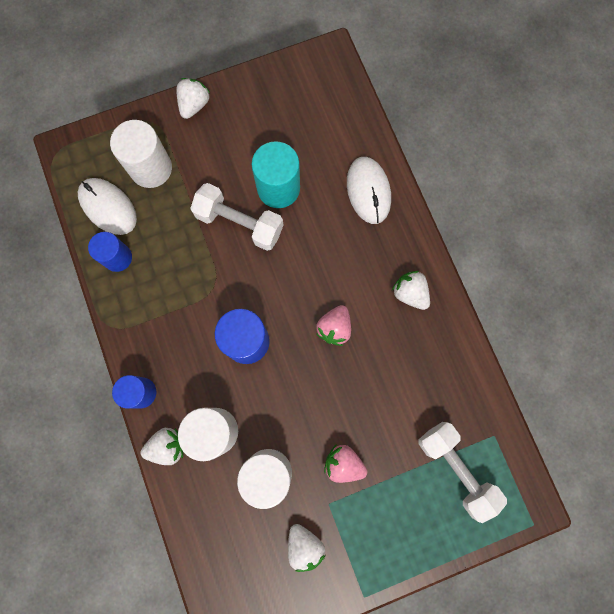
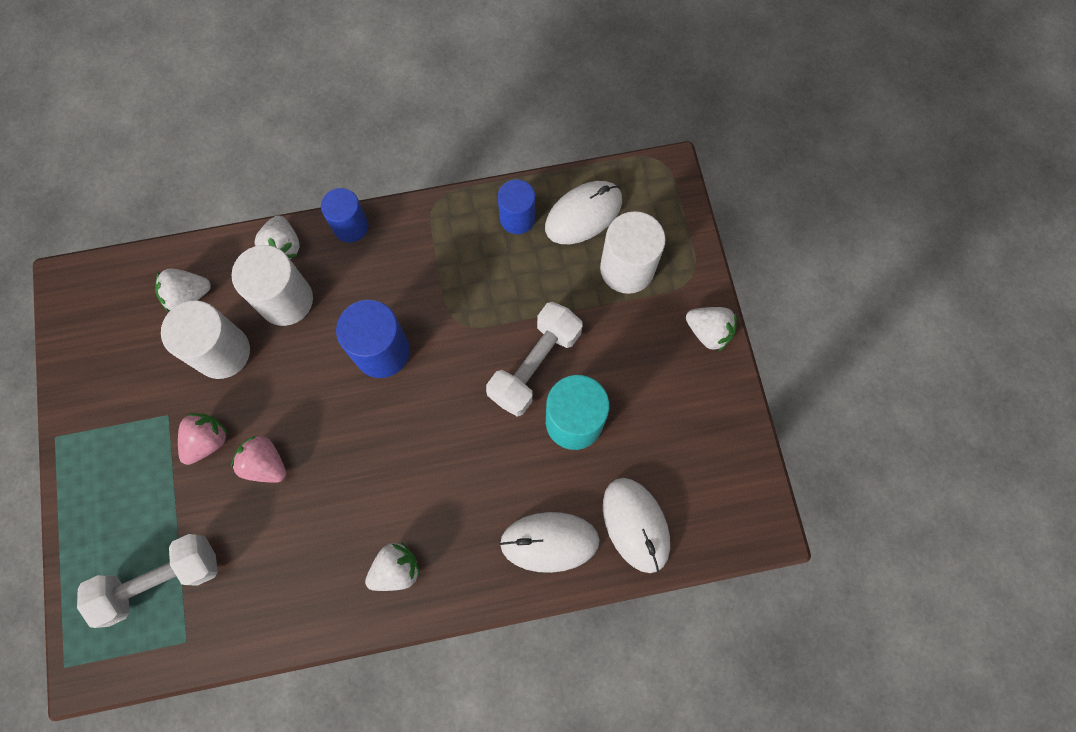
camera: 100 degrees right, 5 degrees down
white strawberry [288,524,326,572] -> white strawberry moved to [155,268,211,312]
pink strawberry [316,305,351,346] -> pink strawberry moved to [231,436,286,483]
none -> white mouse [603,478,670,573]

